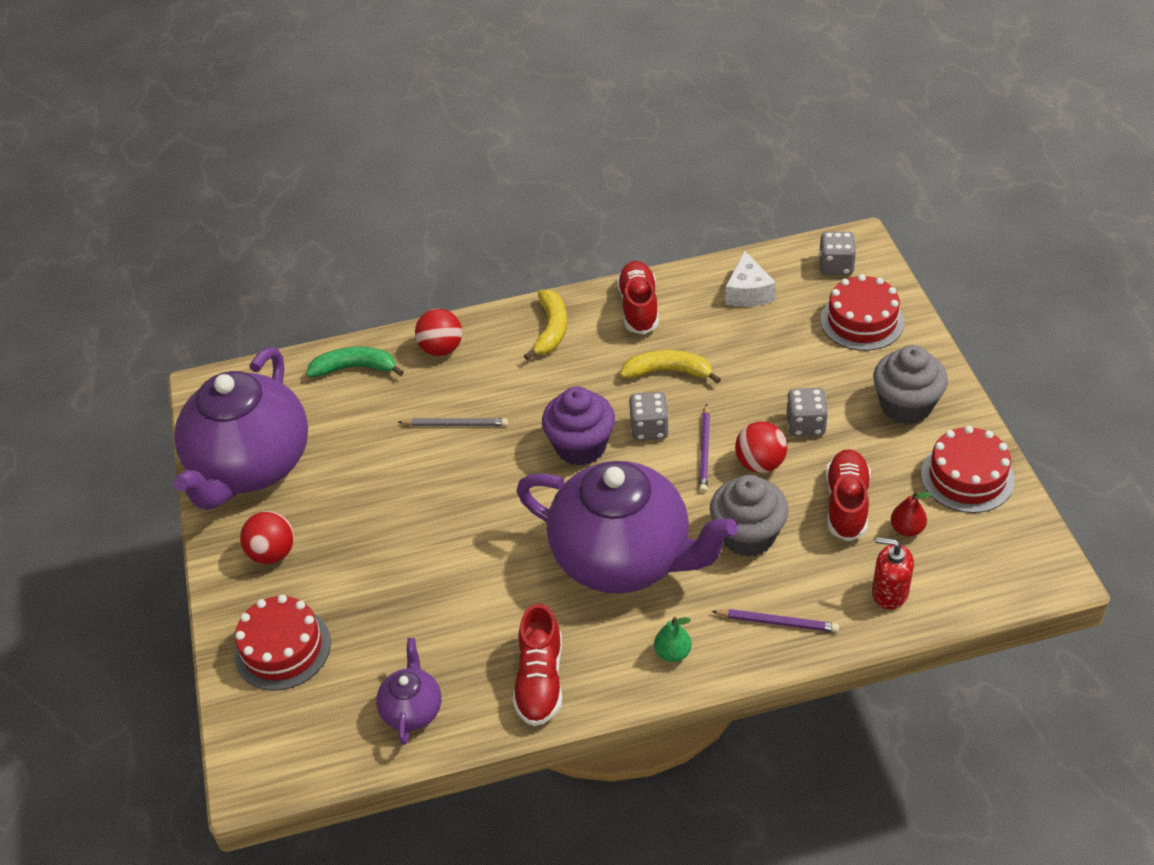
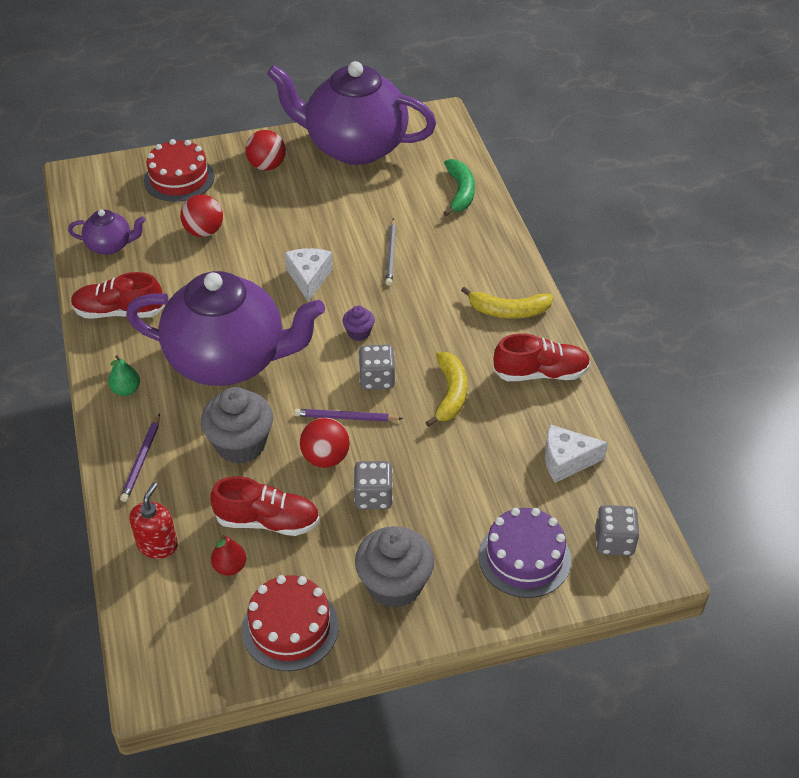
camera: 85 degrees right, 0 degrees up
red ball [415,309,462,356] -> red ball moved to [180,195,223,237]
purple teapot [516,461,737,593] -> purple teapot turned 105 degrees counterclockwise [126,271,325,386]
purple cupcake [542,386,615,466] -> purple cupcake [343,306,375,341], size x0.49
red cake [821,274,904,351] -> purple cake [478,508,571,598]
none -> white cheese [285,248,333,302]

